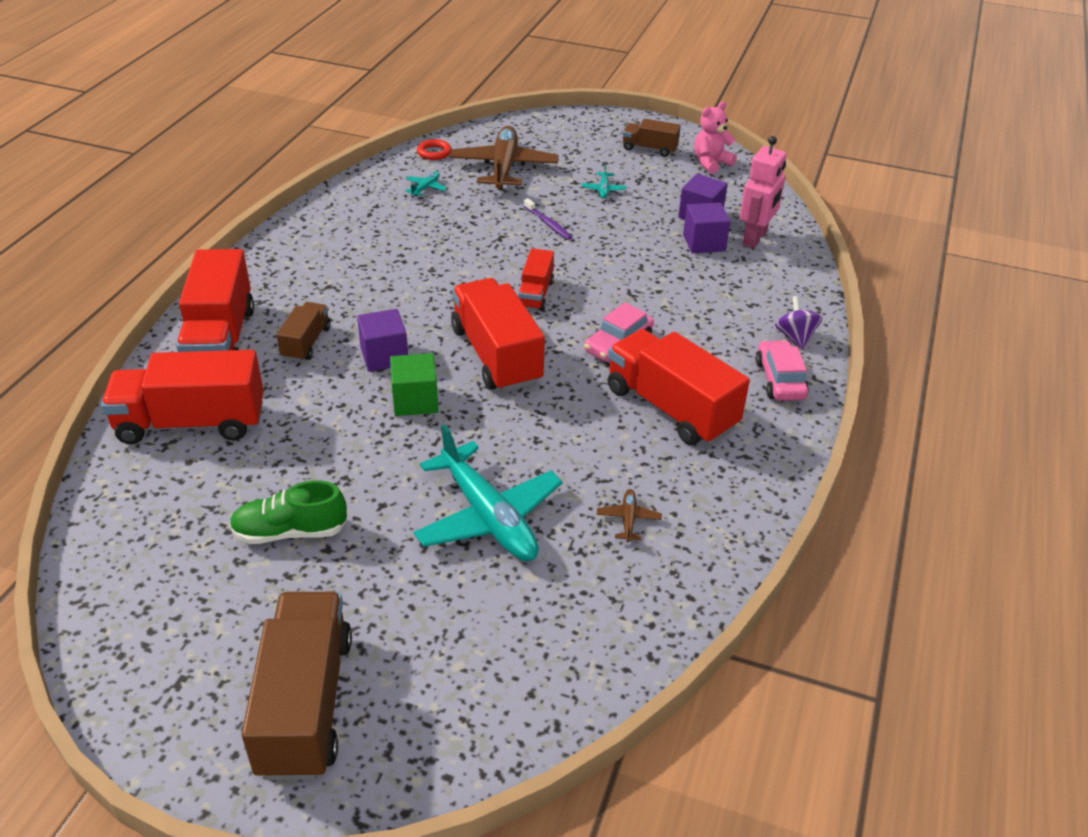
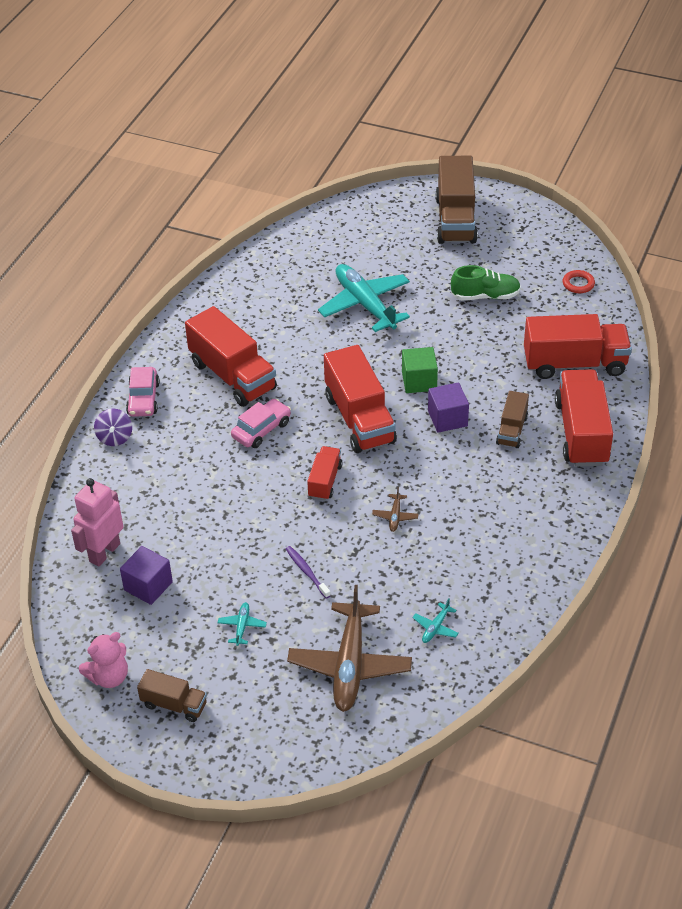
camera: 175 degrees left, 5 degrees up
red ring [417,139,452,160] -> red ring moved to [563,270,595,293]
brown plane [597,489,662,542] -> brown plane moved to [372,487,419,532]
purple cube [683,202,731,253] -> none

